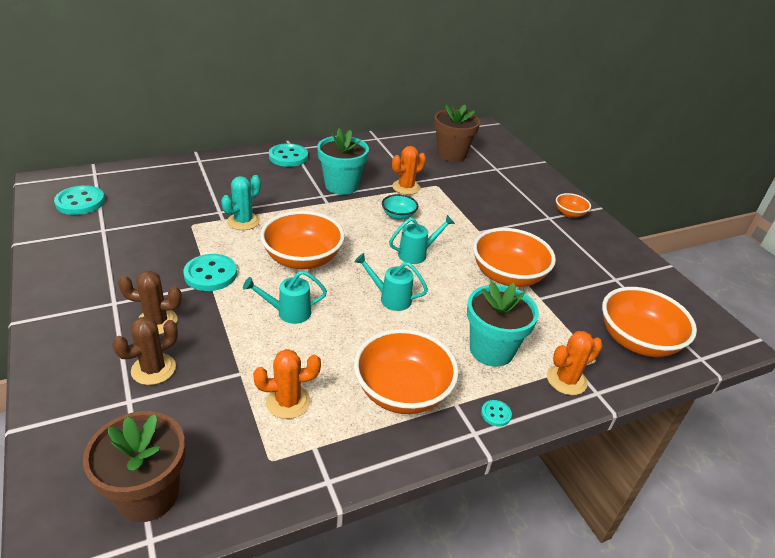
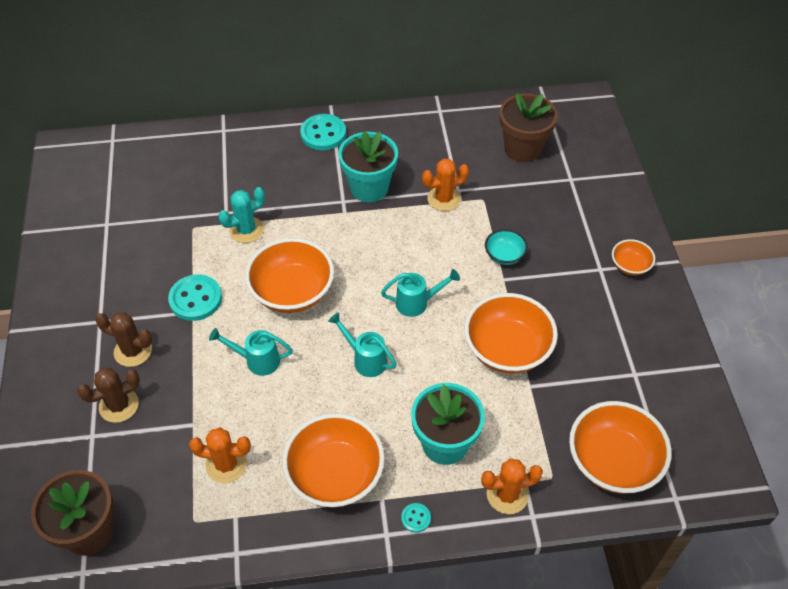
camera: 20 degrees right, 15 degrees up
turquoise button [54,185,105,215] -> none
turquoise bowl [382,194,418,220] -> turquoise bowl moved to [485,229,528,265]

